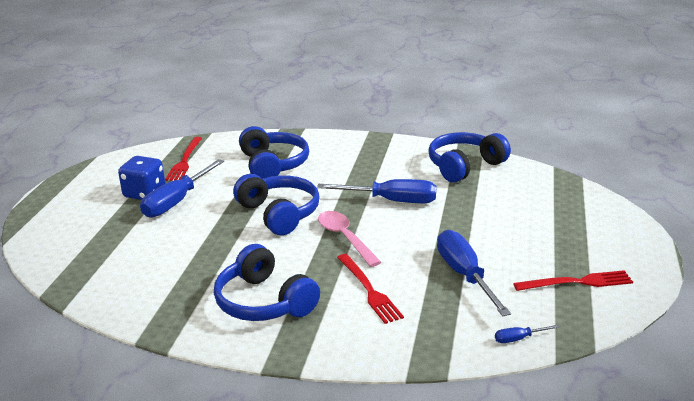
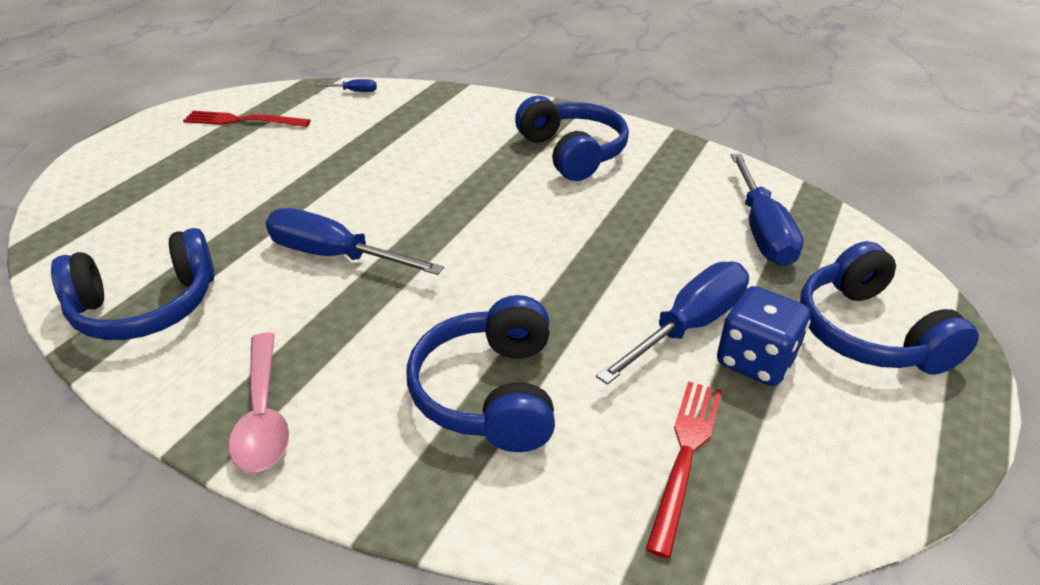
camera: 165 degrees left, 10 degrees up
blue headphones [233,174,320,235] -> blue headphones moved to [800,241,979,375]
pink spoon [318,211,381,267] -> pink spoon moved to [228,333,289,472]
red fork [337,254,404,324] -> none
blue screwdriver [437,230,511,316] -> blue screwdriver moved to [731,154,803,266]

